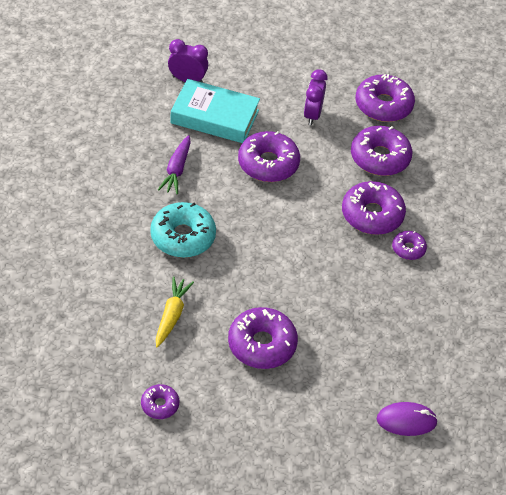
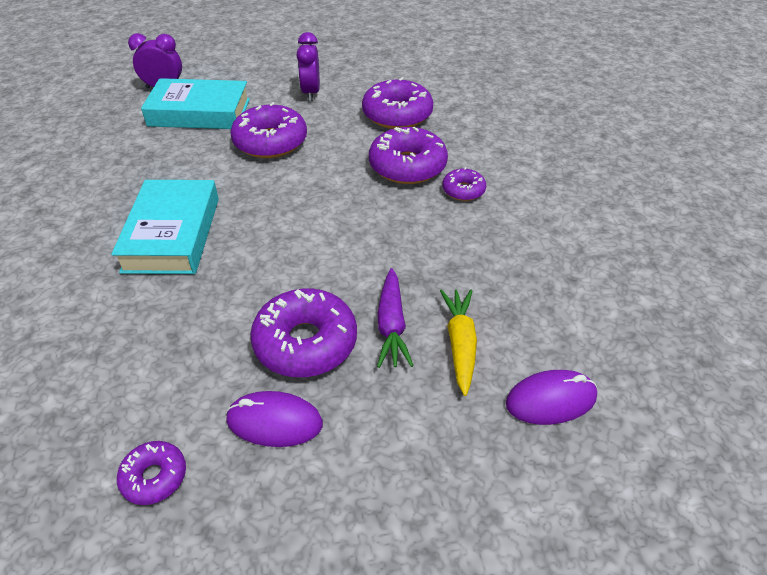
camera: 10 degrees left, 5 degrees down
turquoise donut [150,202,216,258] -> turquoise book [111,180,219,274]
yellow carrot [156,276,194,347] -> yellow carrot moved to [440,289,477,396]
purple carrot [158,135,191,195] -> purple carrot moved to [377,268,414,368]
purple donut [356,74,415,122] -> none
none -> purple mouse [226,391,323,447]

